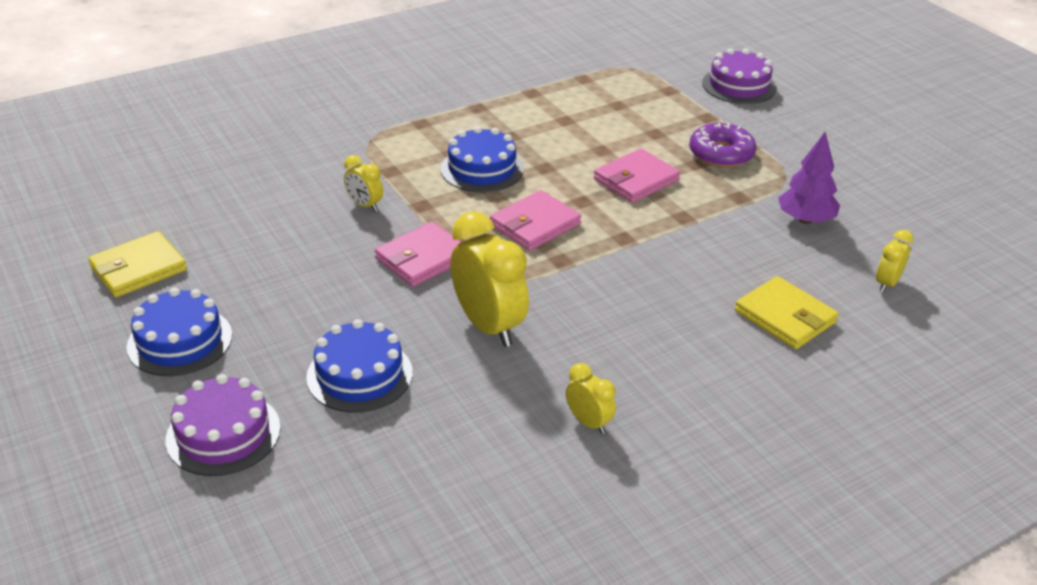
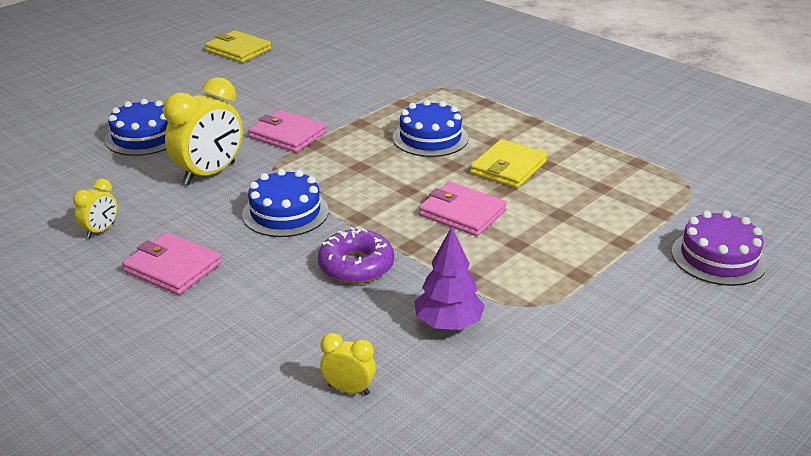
camera: 75 degrees right, 5 degrees down
blue cake [127,287,232,376] -> blue cake moved to [242,169,329,237]
purple cake [166,374,281,476] -> none
yellow clock [344,155,383,212] -> none
pink wallet [490,190,581,251] -> pink wallet moved to [122,232,221,295]
purple donut [689,122,756,168] -> purple donut moved to [318,227,394,284]
yellow wallet [735,276,839,349] -> yellow wallet moved to [470,139,547,188]

